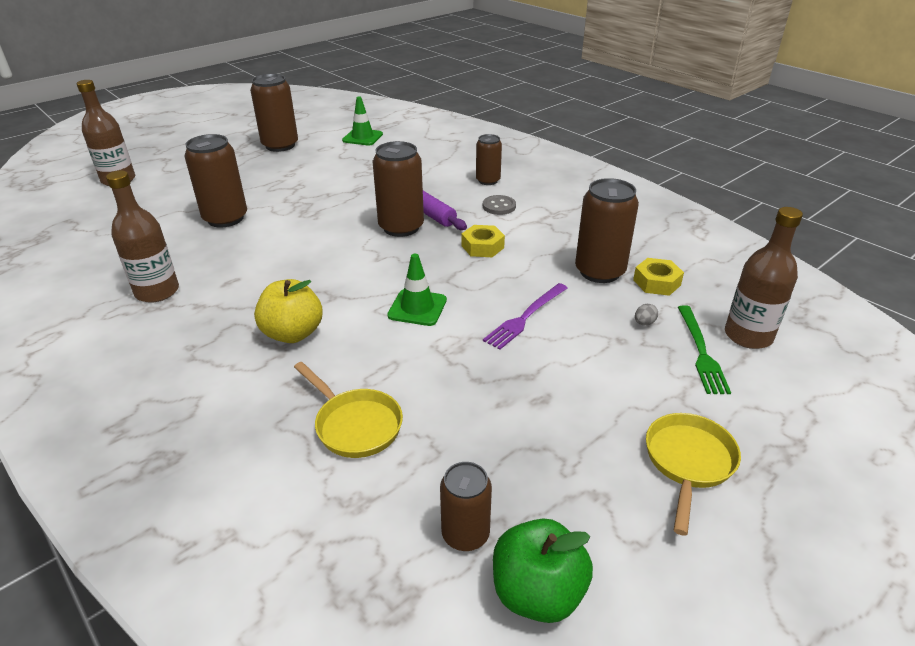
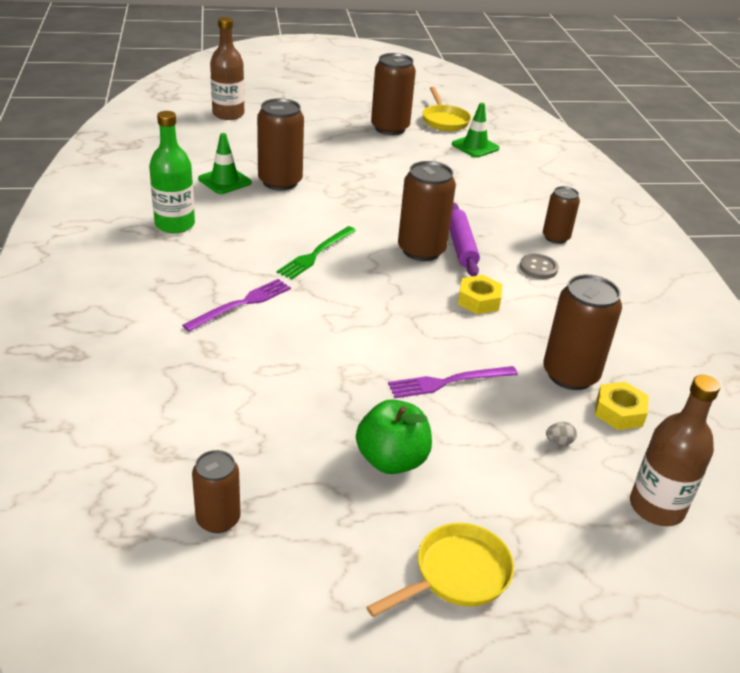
camera: 30 degrees right, 0 degrees up
brown bottle [106,171,179,303] -> green bottle [149,111,195,233]
yellow apple [254,279,323,343] -> purple fork [182,279,291,332]
yellow pan [294,362,403,458] -> yellow pan moved to [422,87,471,131]
green traffic cone [387,254,447,326] -> green traffic cone moved to [198,133,251,194]
green apple [493,519,593,623] -> green apple moved to [356,400,432,474]
green fork [678,305,731,394] -> green fork moved to [277,226,356,280]

